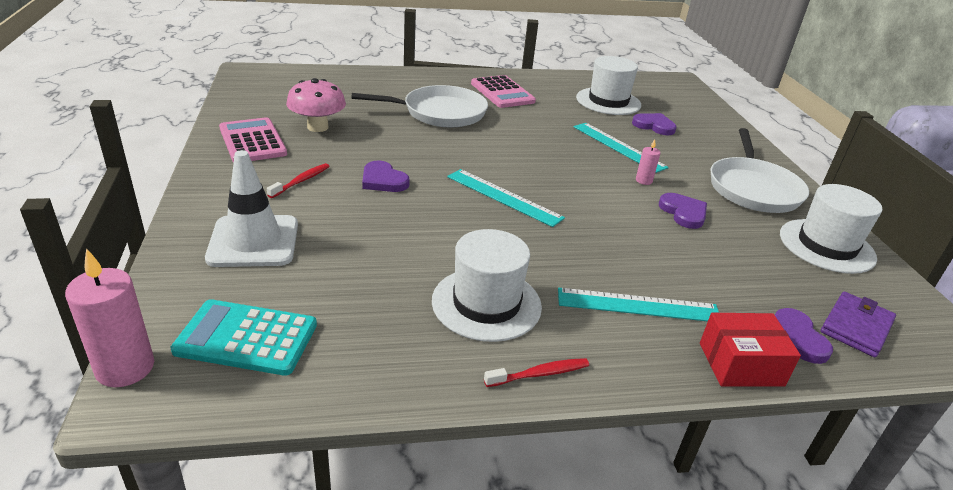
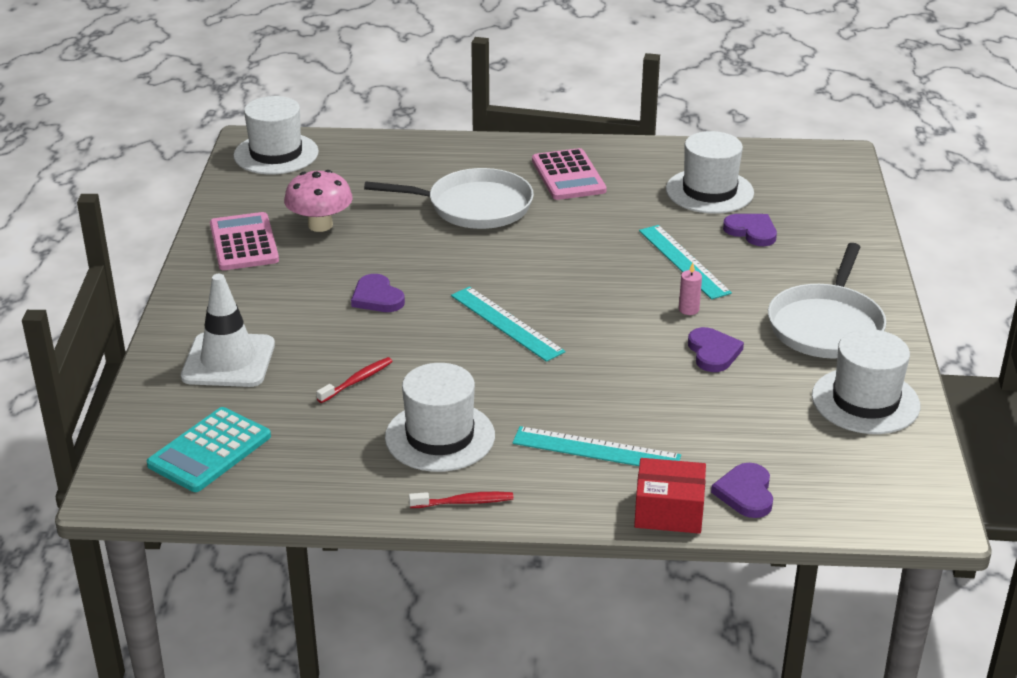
camera: 15 degrees right, 0 degrees up
pink candle [65,248,154,387] -> none
turquoise calculator [171,299,317,376] -> turquoise calculator turned 75 degrees counterclockwise [147,407,271,492]
red toothbrush [267,163,330,198] -> red toothbrush moved to [316,357,393,403]
purple wallet [821,292,896,357] -> none
none -> white hat [234,96,319,174]

